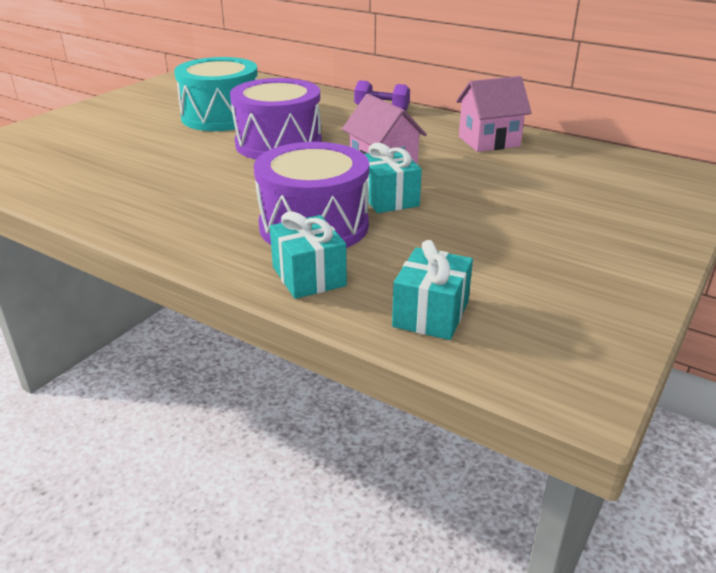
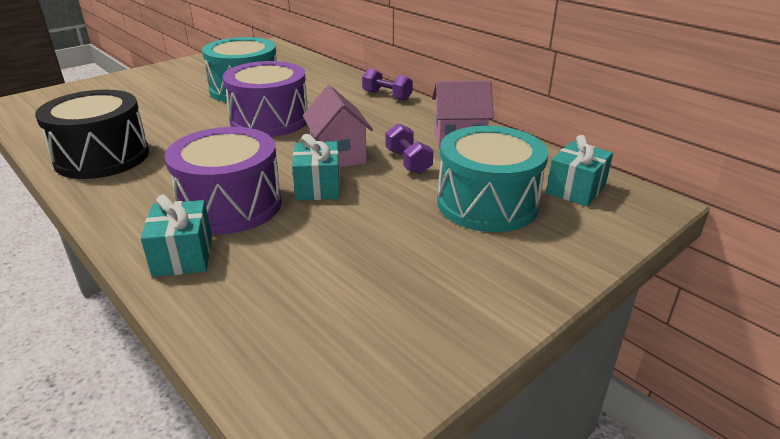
camera: 15 degrees right, 0 degrees up
turquoise gift [392,240,473,340] -> turquoise gift moved to [546,135,613,206]
none -> black drum [35,90,149,179]
none -> purple dumbbell [386,123,434,174]
none -> turquoise drum [437,126,548,232]

